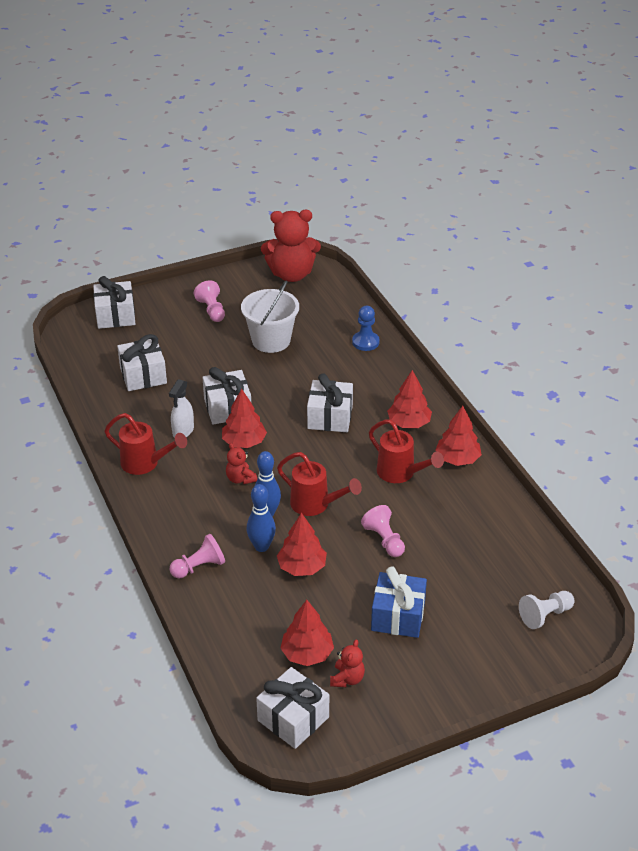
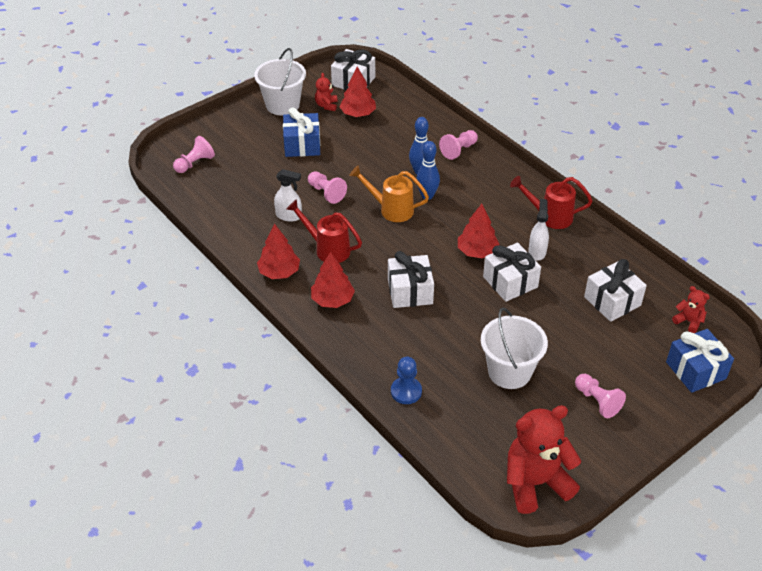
camera: 165 degrees right, 5 degrees up
white gift [93,276,136,329] -> blue gift [666,329,734,393]
red teddy bear [226,443,257,484] -> red teddy bear moved to [672,286,710,333]
red watering can [277,452,362,516] -> orange watering can [349,165,429,222]
red tree [277,513,327,576] -> none
white pawn [519,591,575,629] -> pink pawn [173,136,215,173]
none -> white bucket [254,48,306,115]
none -> white spray bottle [274,169,302,222]

